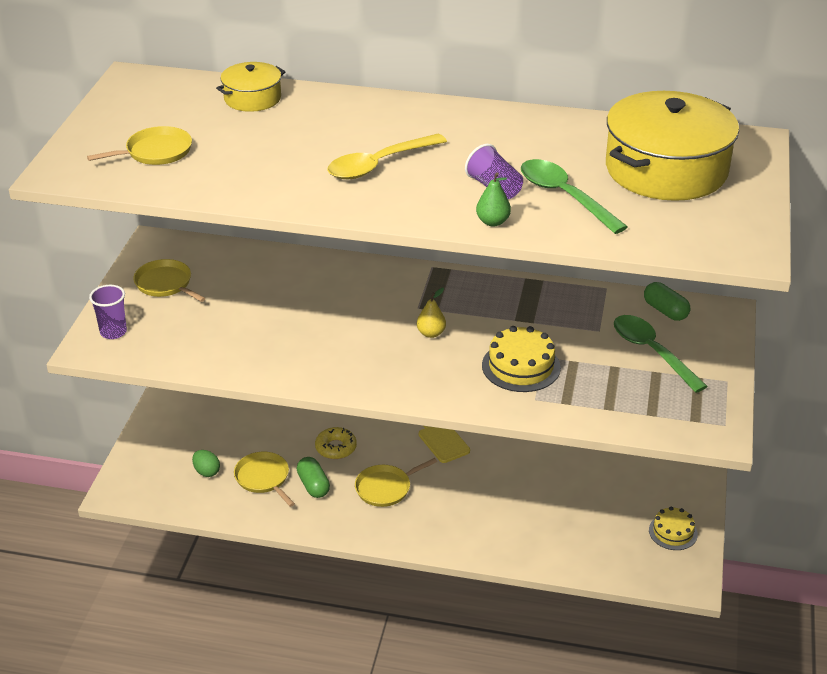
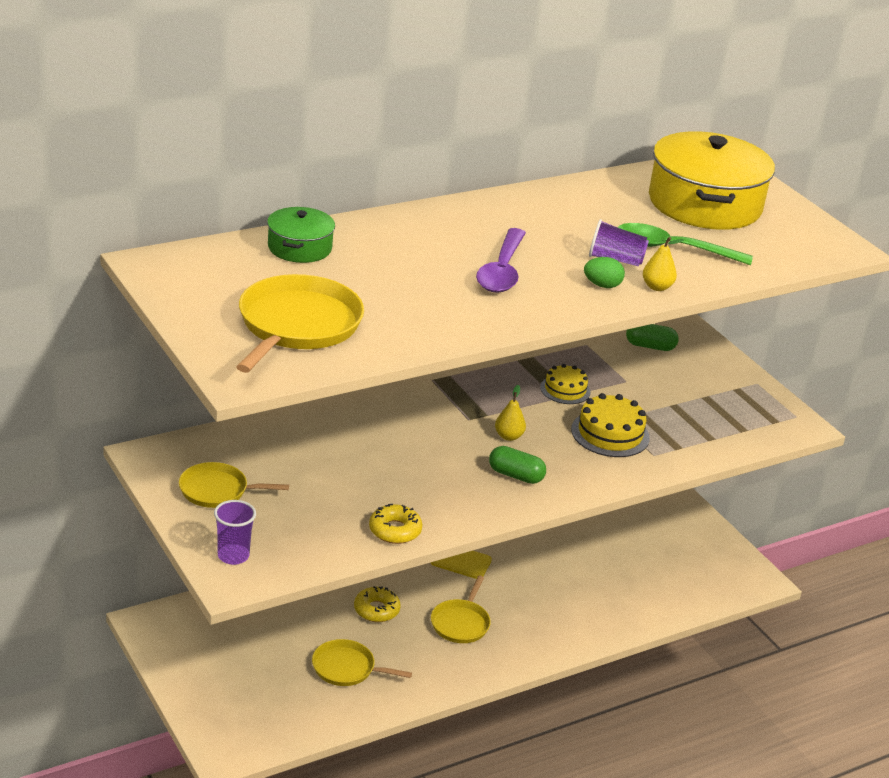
camera: 45 degrees left, 5 degrees down
yellow pan [87,126,192,165] -> yellow pan [236,274,364,373], size x1.68
green egg [192,450,220,477] -> green egg moved to [584,257,625,288]
yellow pot [216,62,285,112] -> green pot [267,207,335,263]
green capsule [297,457,330,498] -> green capsule moved to [489,446,546,484]
yellow spoon [328,134,447,179] -> purple spoon [476,228,526,293]
green pear [476,172,511,226] -> yellow pear [643,237,684,291]
green spoon [614,315,708,393] -> none
yellow cake [649,507,698,550] -> yellow cake moved to [540,364,590,404]
none -> yellow donut [369,504,422,544]

